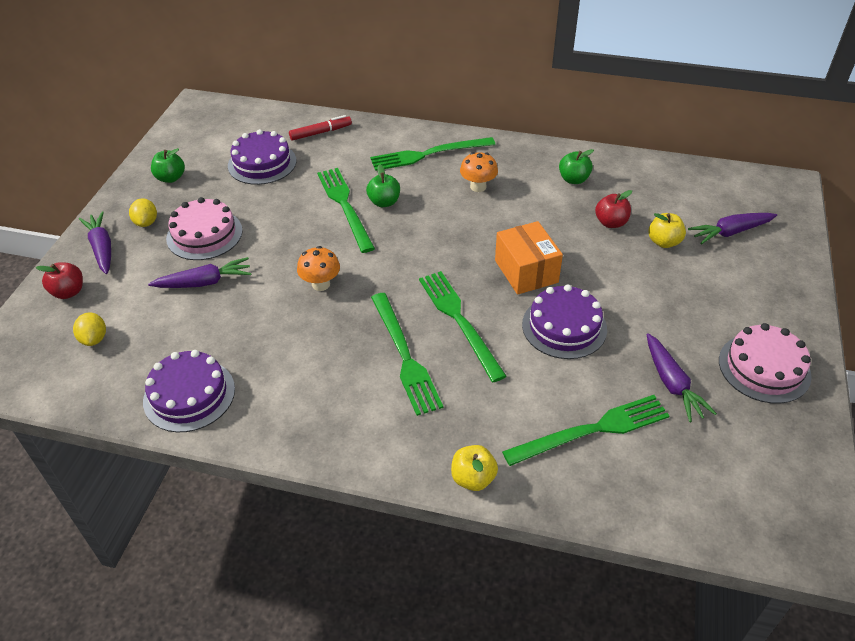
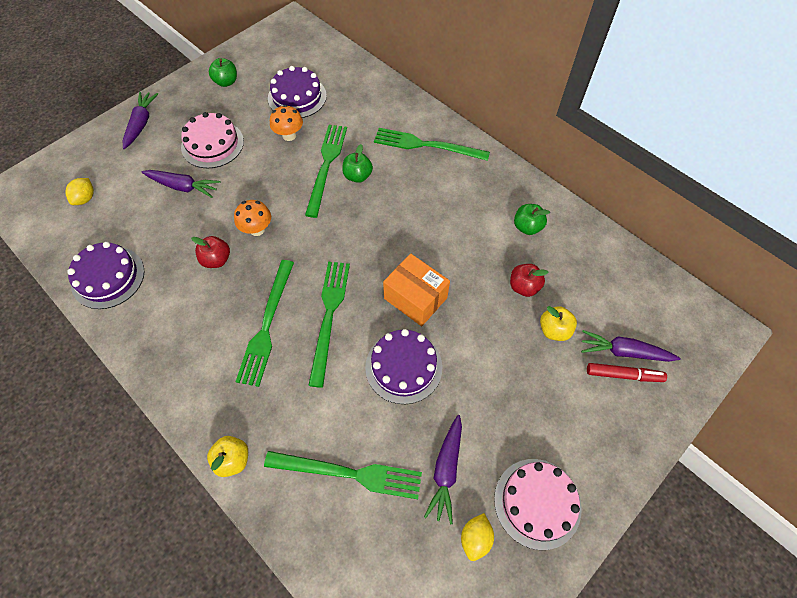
camera: 30 degrees right, 15 degrees up
red apple [36,262,83,299] -> red apple moved to [191,236,230,268]
yellow lemon [129,198,157,227] -> yellow lemon moved to [461,513,494,561]
red marker [289,115,352,141] -> red marker moved to [587,363,667,382]
orange mushroom [460,152,498,192] -> orange mushroom moved to [270,105,303,141]
orange box [495,221,563,295] -> orange box turned 60 degrees counterclockwise [383,253,450,326]

